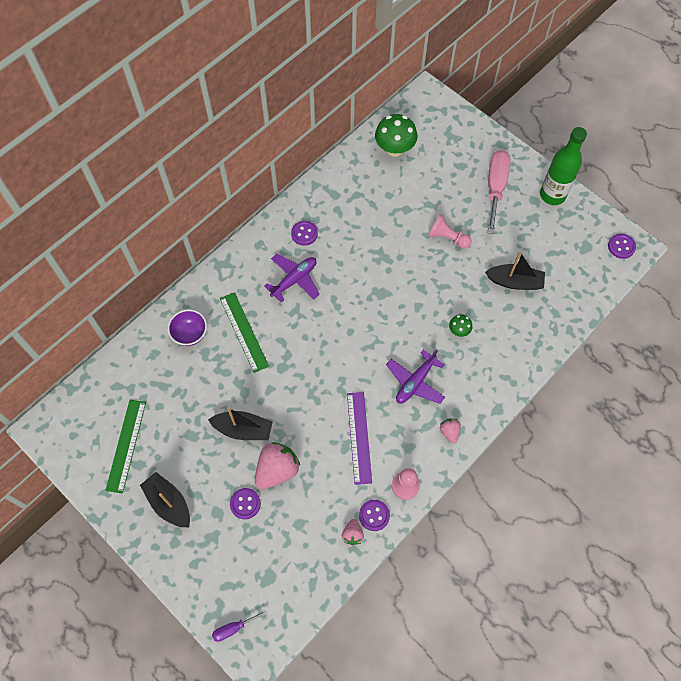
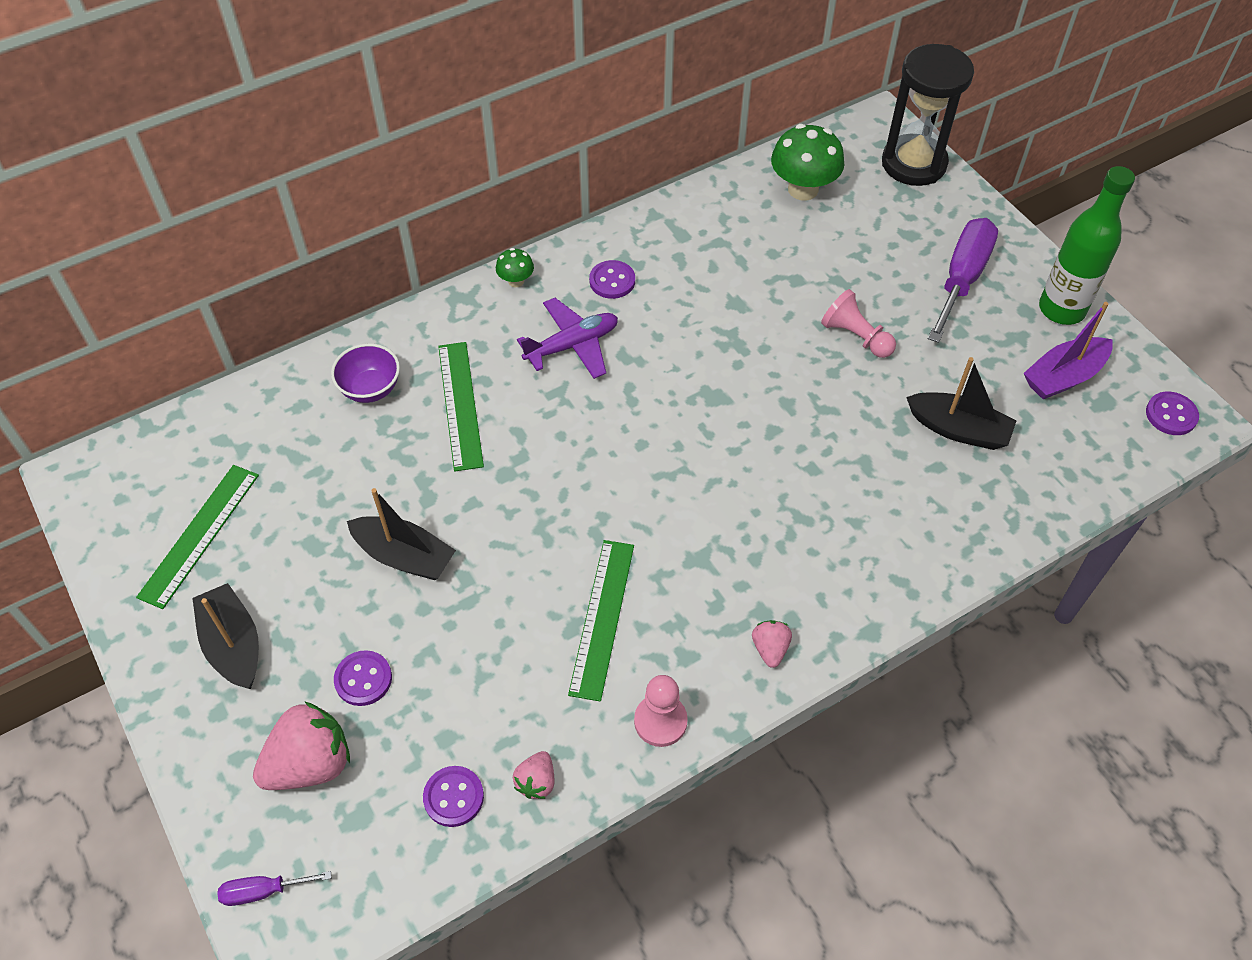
camera: 15 degrees right, 10 degrees down
pink strawberry [255,442,300,489] -> pink strawberry moved to [253,701,350,790]
purple ruler [347,392,372,485] -> green ruler [568,540,634,702]
purple button [359,500,390,531] -> purple button moved to [423,766,484,827]
purple plane [386,349,445,404] -> none
green mushroom [449,314,472,337] -> green mushroom moved to [496,248,534,287]
pink screwdriver [488,150,511,234] -> purple screwdriver [928,218,998,343]
none -> black hourglass [882,44,974,186]
none -> purple boat [1024,302,1113,399]

